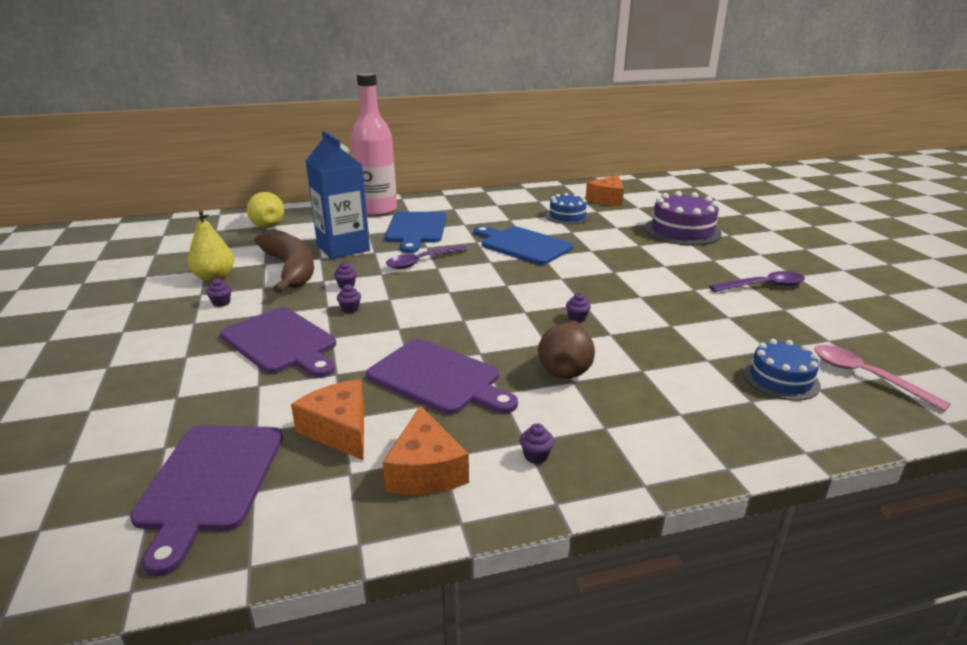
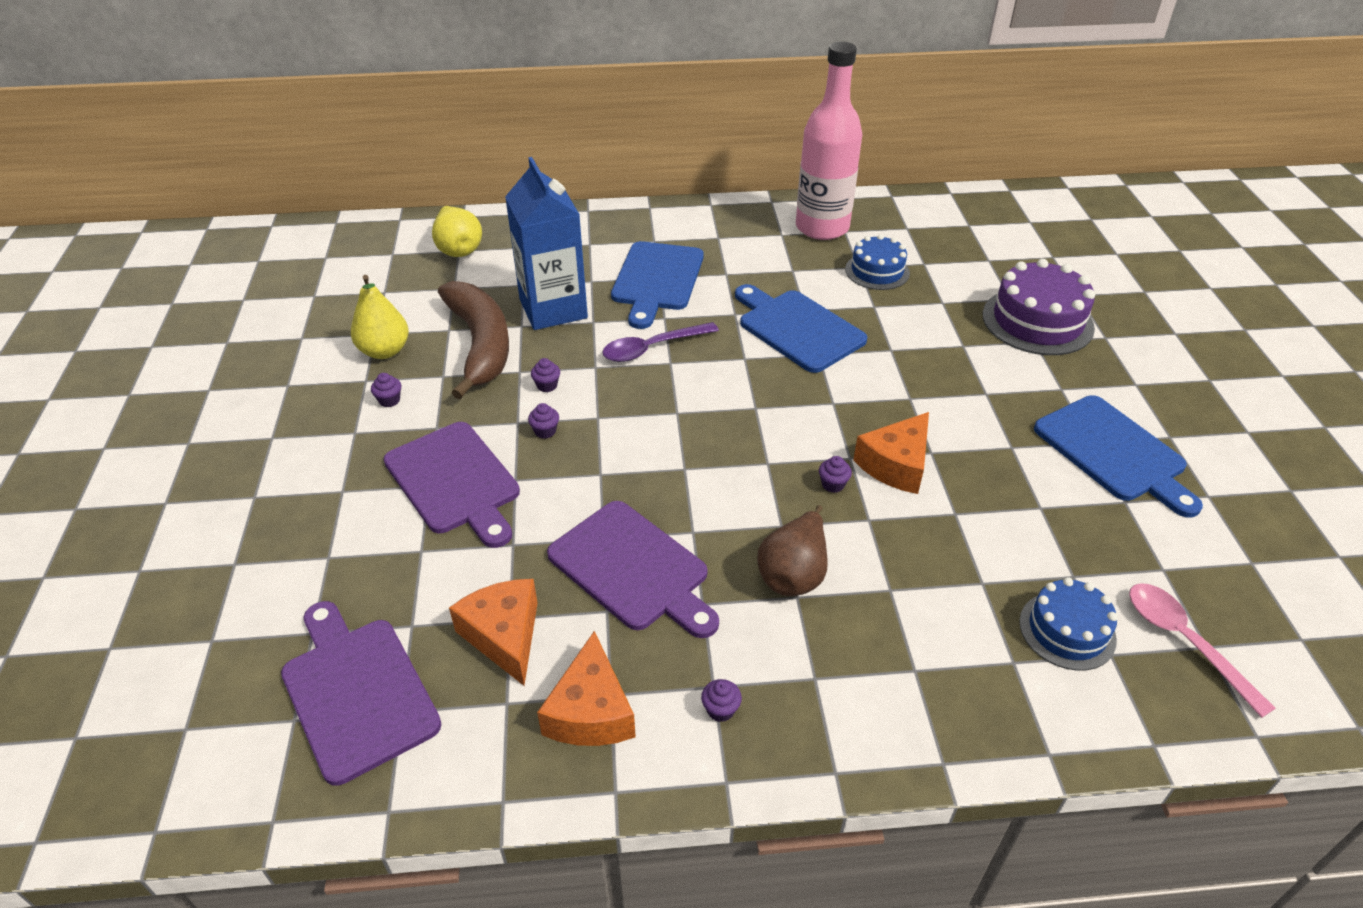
camera: 10 degrees right, 15 degrees up
purple cutting board [130,425,283,576] -> purple cutting board turned 135 degrees clockwise [281,601,441,786]
pink bottle [351,72,397,216] -> pink bottle moved to [796,42,862,240]
orange cheese [585,175,624,206] -> orange cheese moved to [853,412,929,494]
purple spoon [709,271,805,292] -> blue cutting board [1034,395,1203,518]

